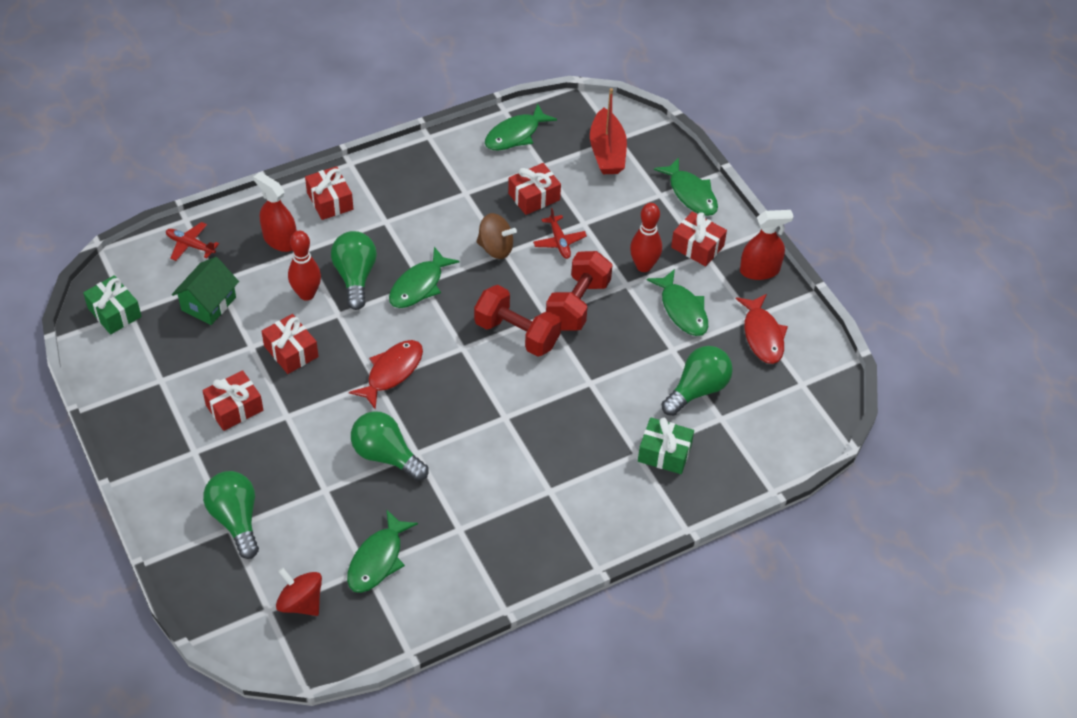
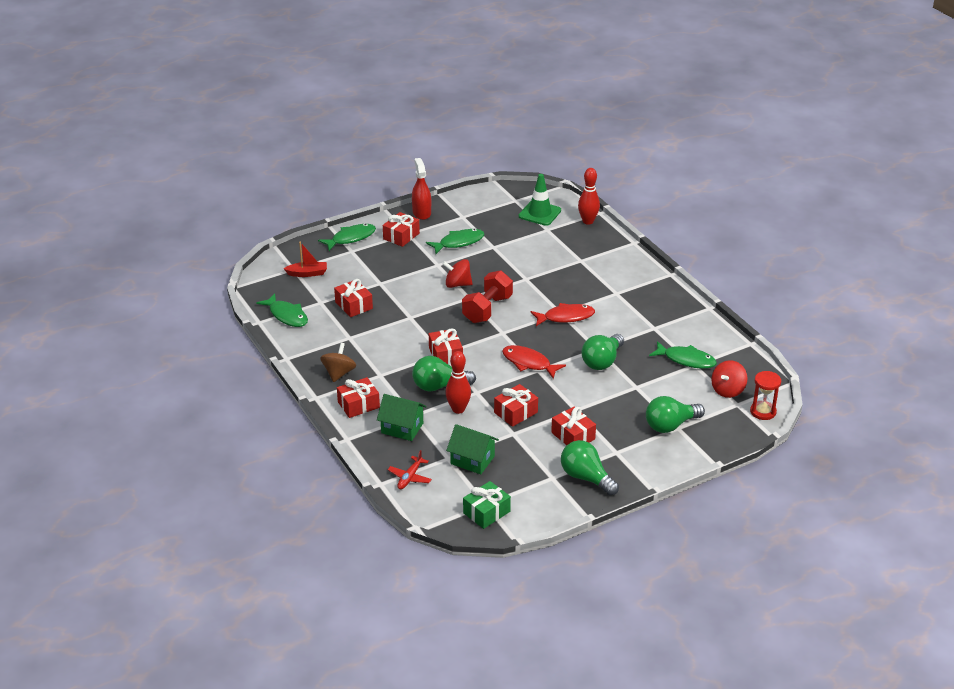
camera: 90 degrees left, 15 degrees down
red spray bottle [253,172,297,252] -> green house [377,394,427,441]
green fish [389,247,459,308] -> red gift [429,328,463,365]
brown spinning top [477,213,517,259] -> brown spinning top moved to [320,343,356,382]
red plane [533,208,587,259] -> none
red dumbbell [546,251,613,330] -> red spinning top [442,259,473,288]
red boat [590,88,627,174] -> red boat [283,242,327,277], size x0.66
red bowling pin [630,203,662,272] -> red bowling pin moved to [578,168,600,225]
green gift [638,417,694,474] -> none
green light bulb [661,346,733,416] -> green light bulb moved to [561,440,619,495]
red fish [736,294,788,364] -> red fish moved to [530,303,595,326]
none -> green traffic cone [519,174,561,226]
none -> red hourglass [750,371,781,420]

